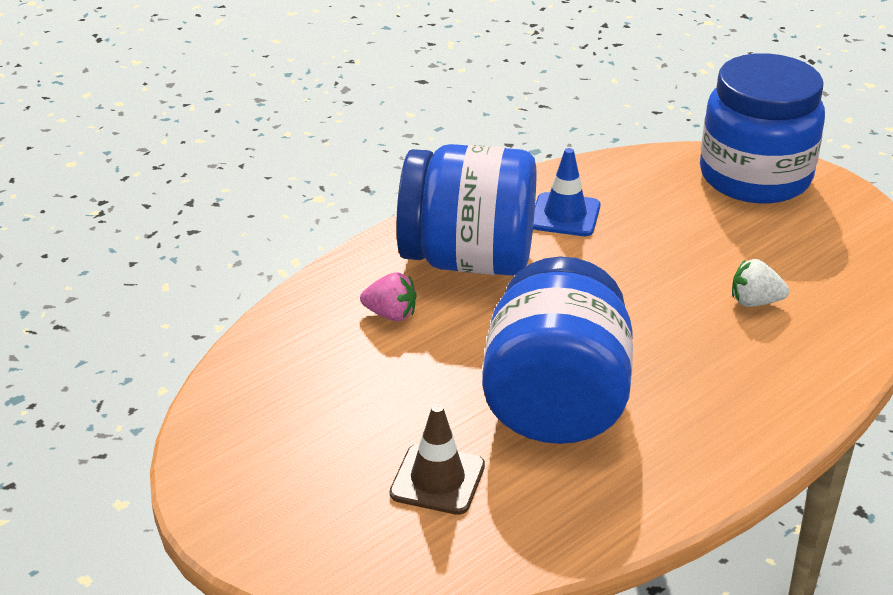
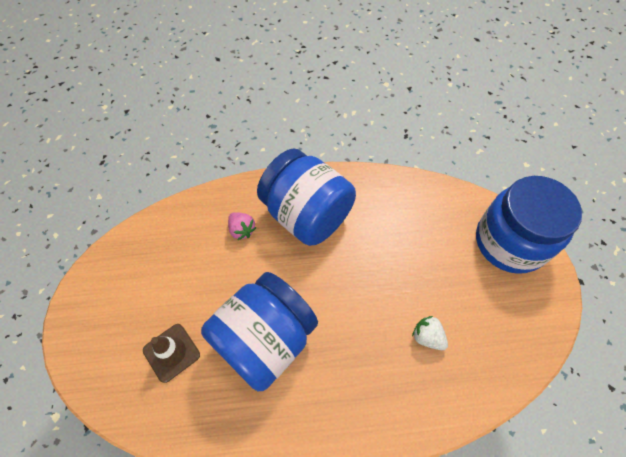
camera: 35 degrees right, 25 degrees up
blue traffic cone [533,148,600,236] -> none

